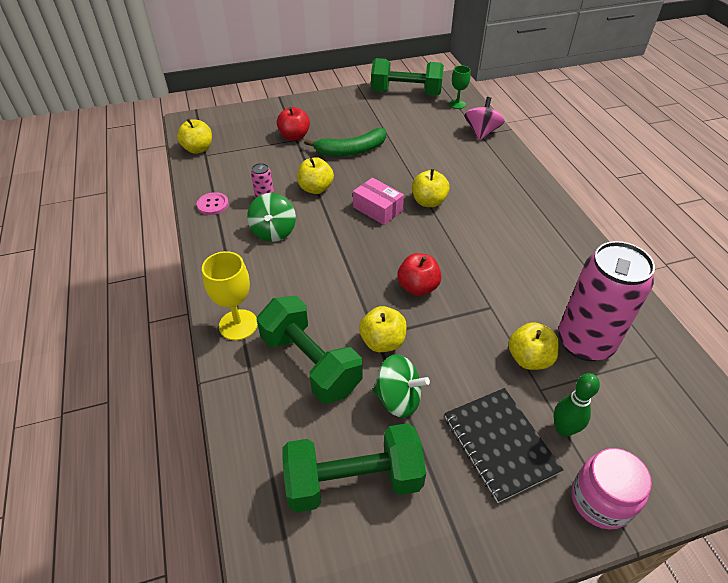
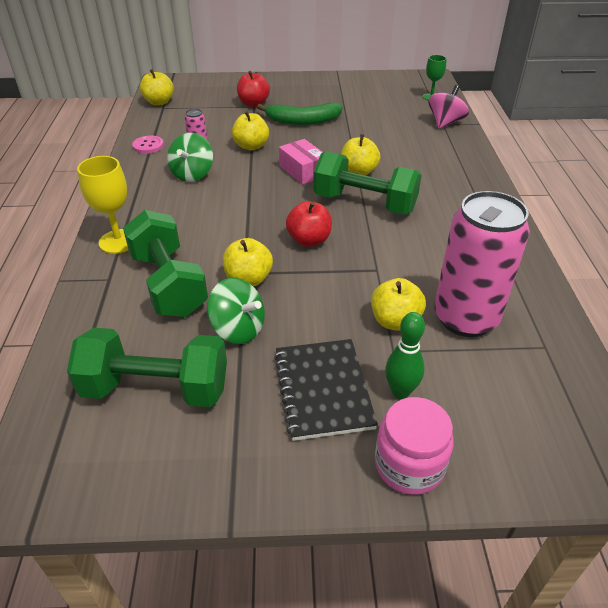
camera: 15 degrees right, 5 degrees down
green dumbbell [371,58,444,96] -> green dumbbell moved to [314,151,422,215]

